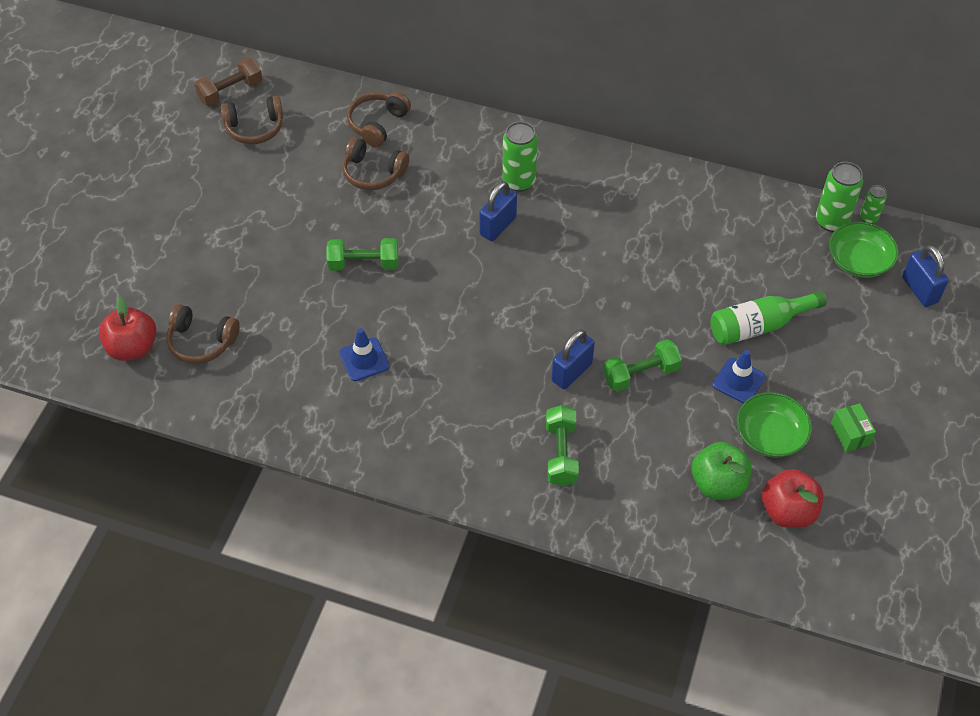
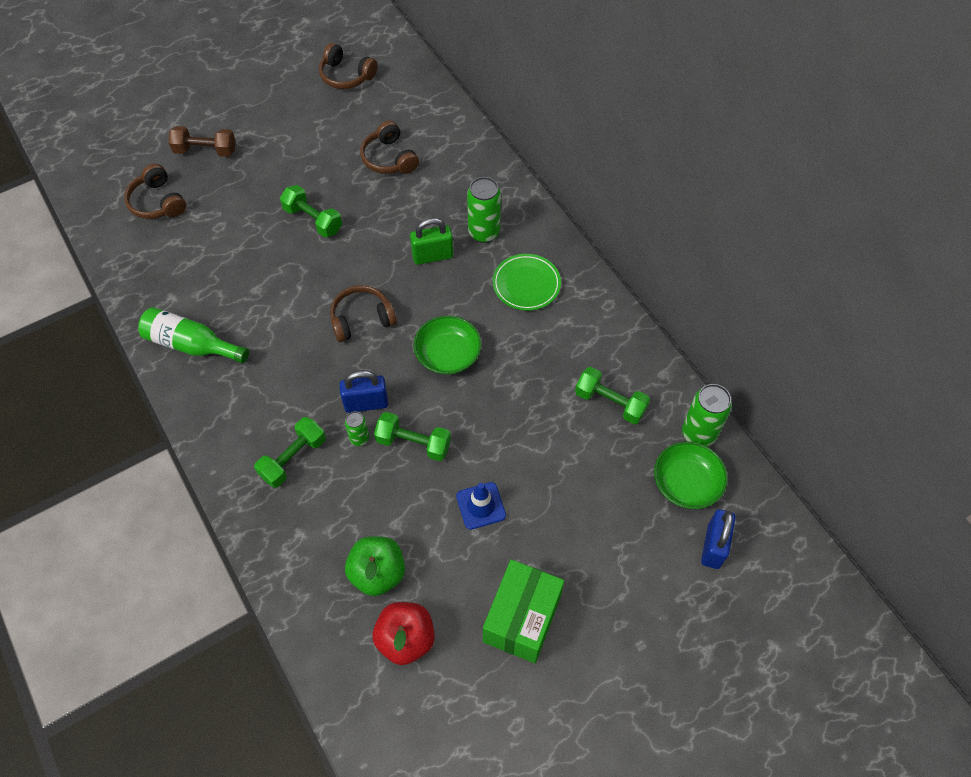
camera: 40 degrees right, 5 degrees up
red apple [99,296,156,361] -> none
brown dumbbell [194,57,262,106] -> brown dumbbell moved to [168,126,235,157]
blue traffic cone [339,328,390,381] -> none
brown headphones [347,92,411,147] -> brown headphones moved to [330,285,397,342]
blue padlock [479,182,517,241] -> green padlock [410,218,453,265]
green bottle [711,291,827,345] -> green bottle moved to [138,307,249,363]
green bowl [736,392,812,458] -> green bowl moved to [413,316,482,375]
green box [831,403,876,452] -> green box [483,559,564,663], size x2.00
green can [860,185,887,223] -> green can moved to [345,411,369,446]
none -> green plate [493,254,561,311]
none -> green dumbbell [575,367,650,424]

